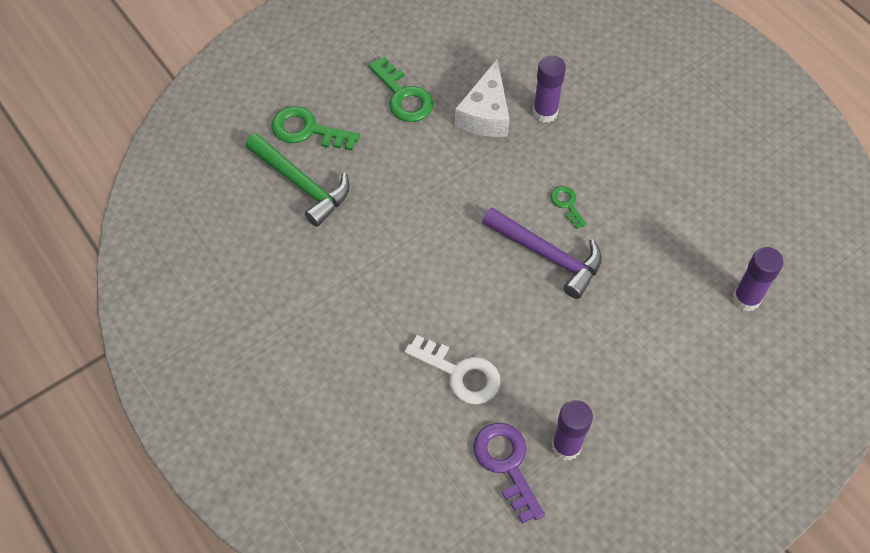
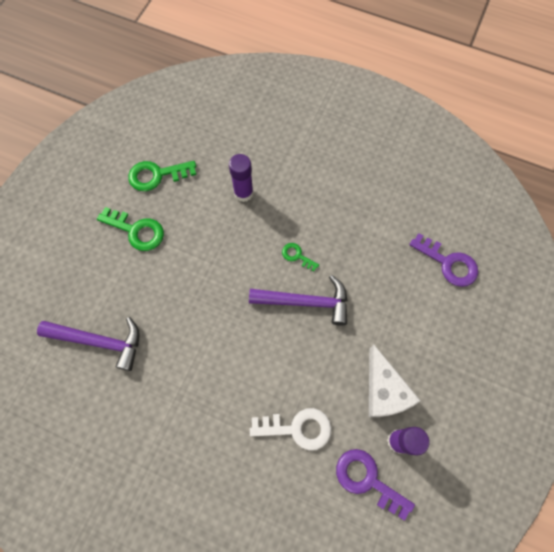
camera: 30 degrees left, 10 degrees up
green hammer [245,133,350,227] -> purple hammer [37,317,140,371]
green key [271,106,360,151] -> green key moved to [128,161,196,191]
white cheese [455,59,510,137] -> white cheese moved to [369,345,421,417]
purple glue stick [733,247,784,311] -> purple key [409,233,478,287]

